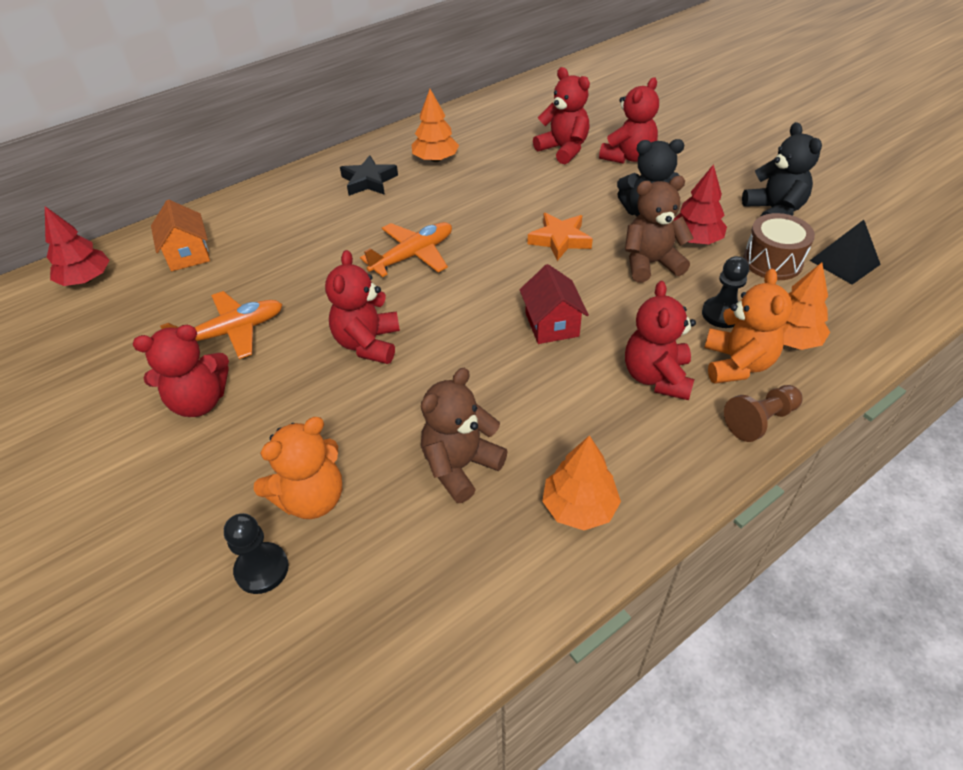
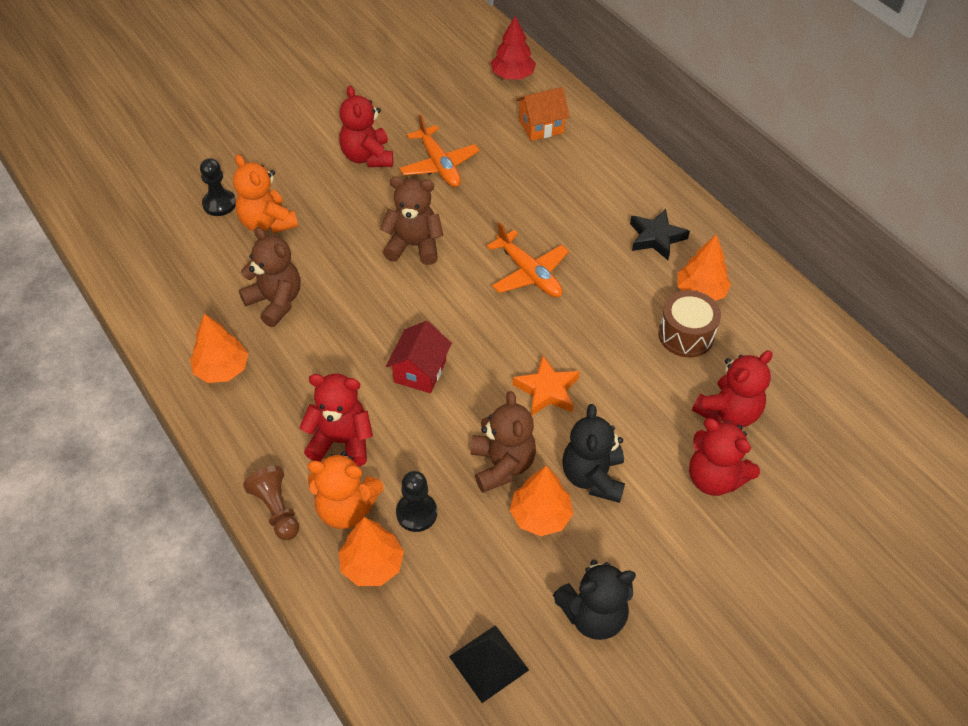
camera: 90 degrees right, 5 degrees up
red teddy bear [325,250,400,364] -> brown teddy bear [380,176,443,265]
red house [520,264,589,344] -> red house turned 60 degrees counterclockwise [386,321,452,393]
red tree [673,164,727,244] -> orange tree [510,466,573,536]
brown drum [743,213,815,280] -> brown drum moved to [658,290,721,357]

